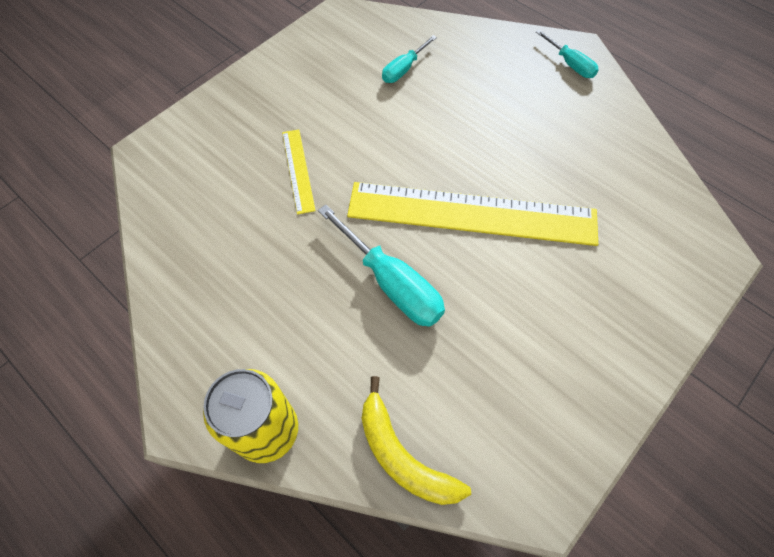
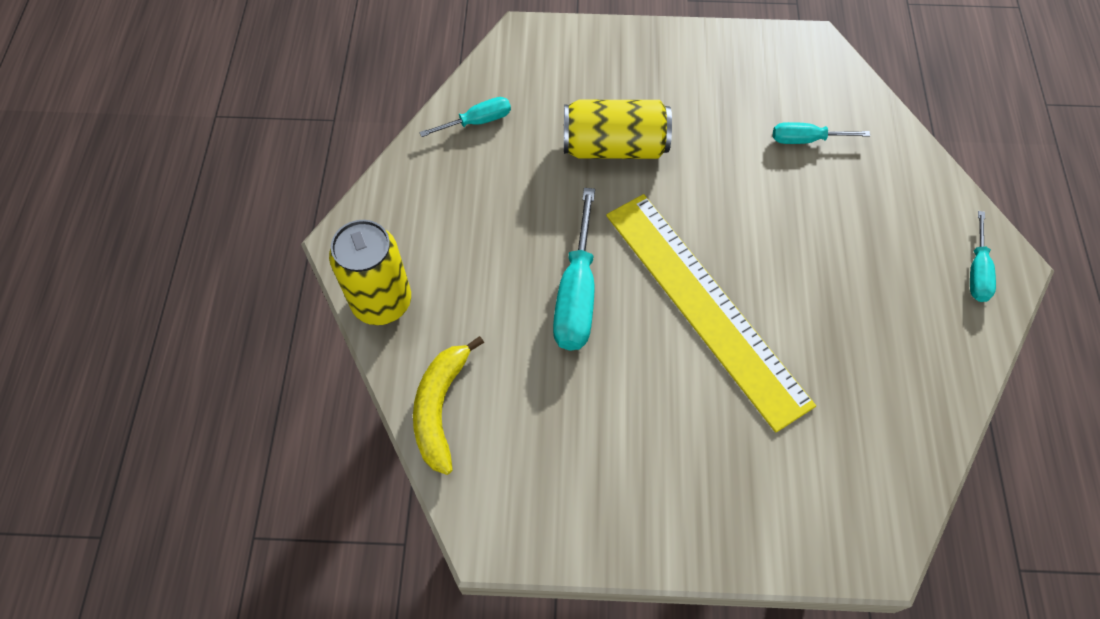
camera: 50 degrees right, 0 degrees up
yellow ruler [282,129,316,215] -> yellow can [564,100,672,159]
none -> turquoise screwdriver [419,97,511,137]

